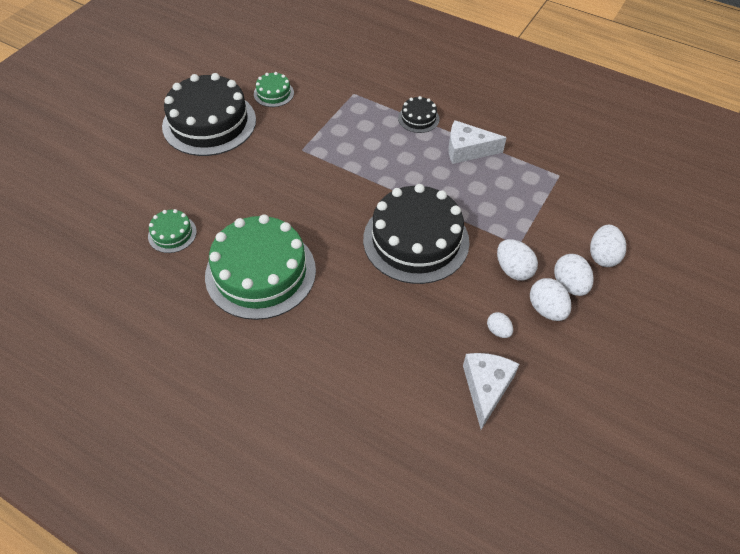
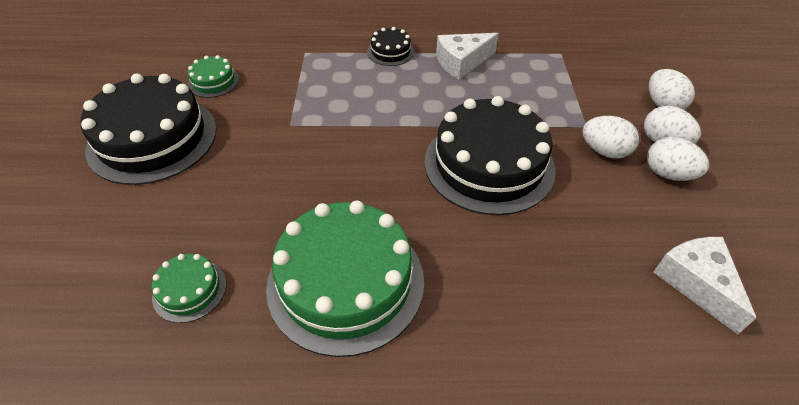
camera: 30 degrees left, 5 degrees down
white egg [487,312,513,338] -> none

